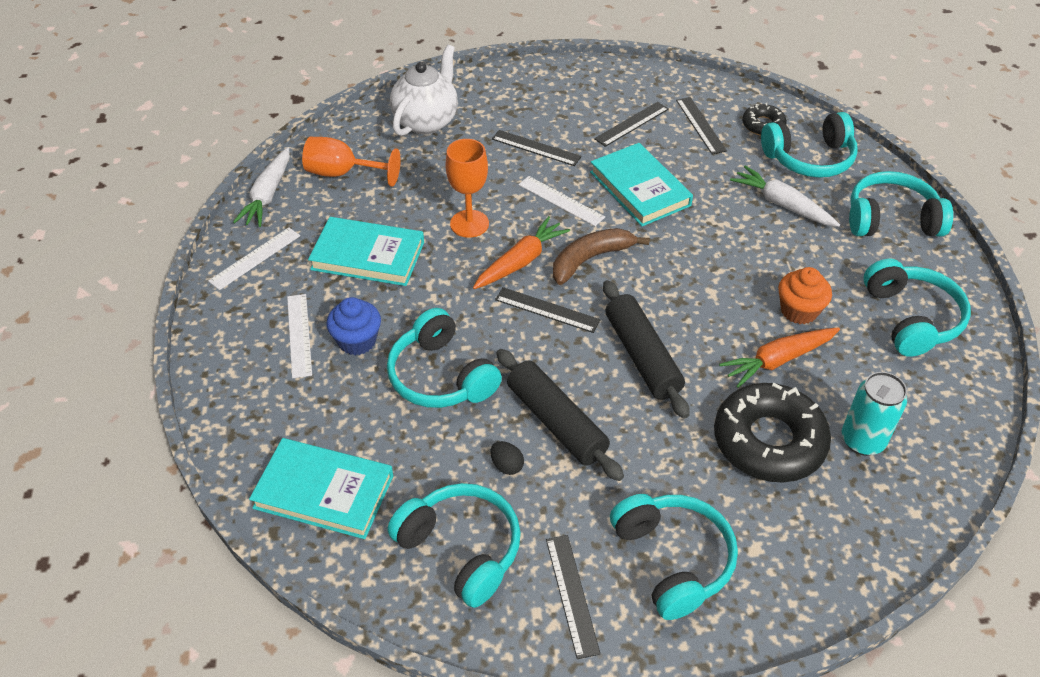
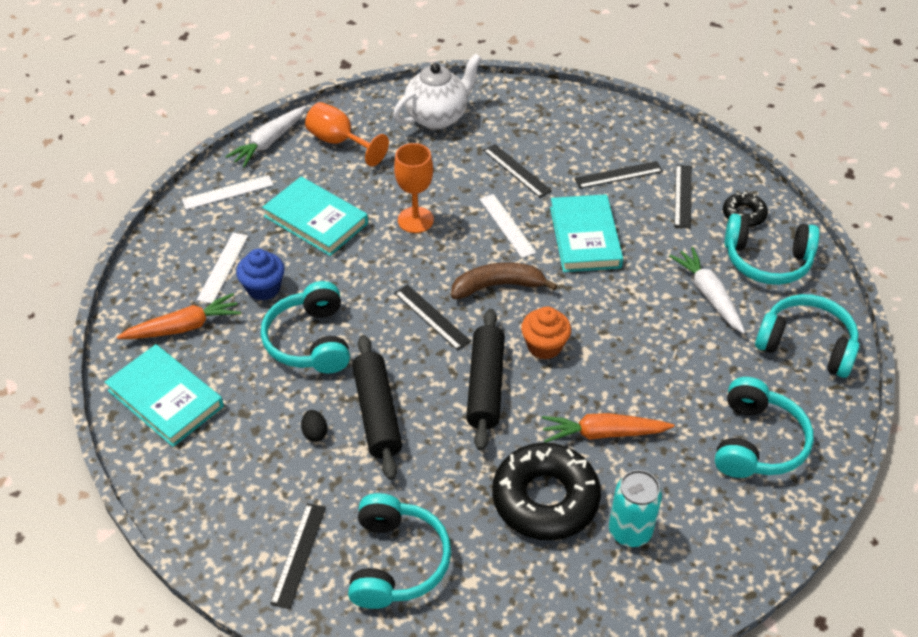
camera: 25 degrees right, 0 degrees up
turquoise headphones [388,483,521,608] -> none
orange carrot [473,216,570,289] -> orange carrot moved to [117,293,241,339]
orange cupcake [778,267,832,324] -> orange cupcake moved to [521,306,571,360]

